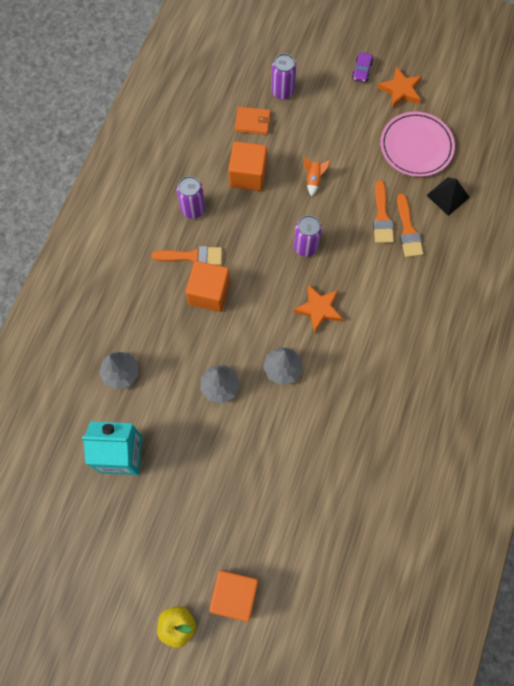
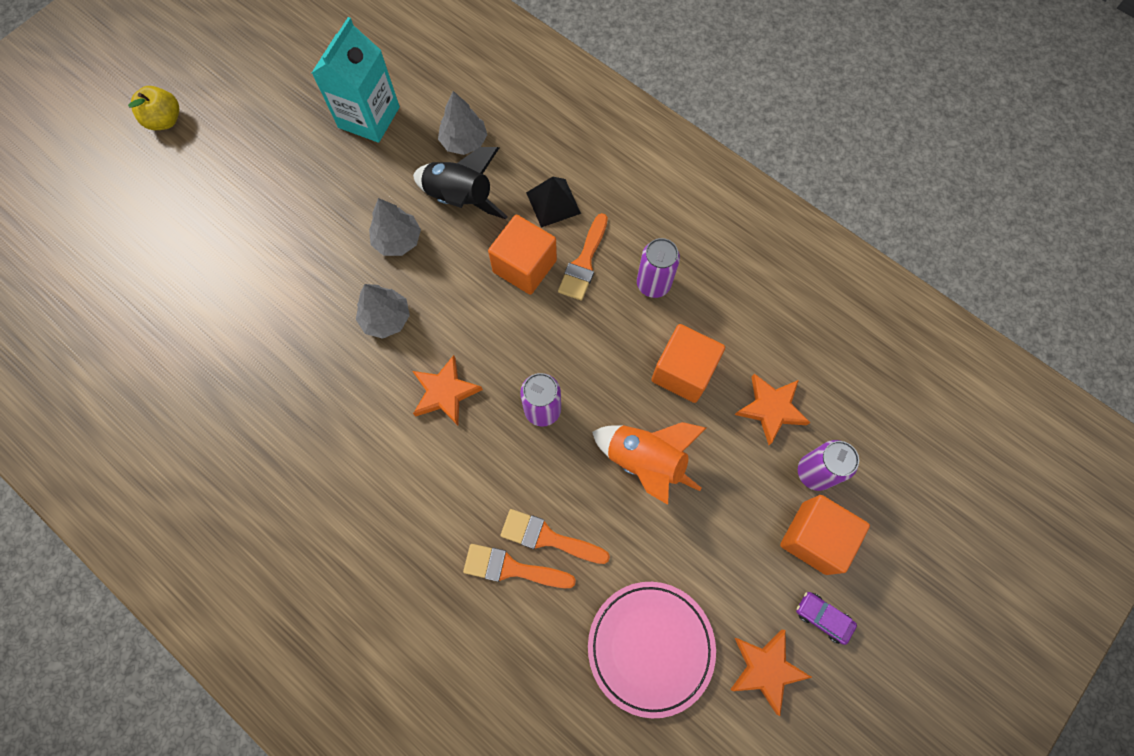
camera: 110 degrees right, 0 degrees up
orange cube [209,570,258,622] -> orange cube moved to [780,495,870,575]
orange wallet [235,107,271,135] -> orange star [735,374,811,445]
orange rocket [304,156,330,196] -> orange rocket [592,422,706,505], size x1.96
black pyramid [426,177,470,216] -> black pyramid moved to [526,176,581,228]
none -> black rocket [413,147,508,219]

